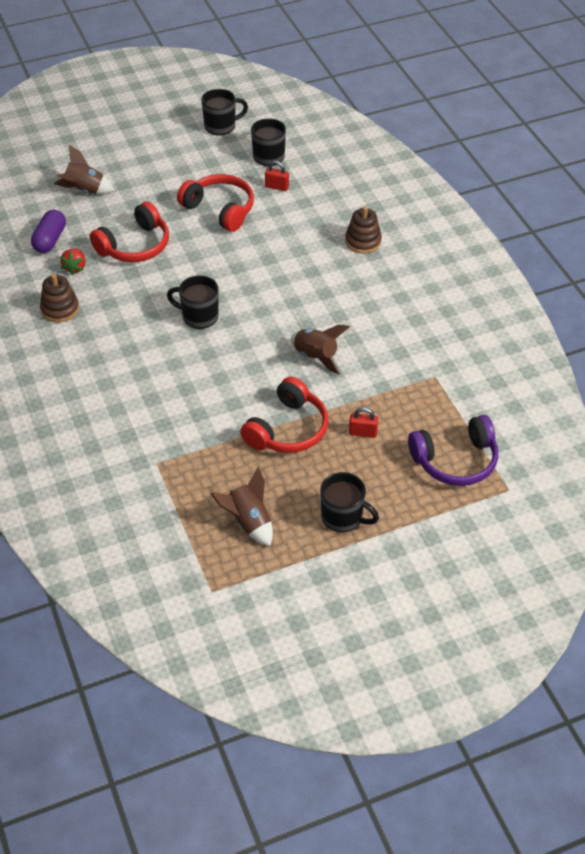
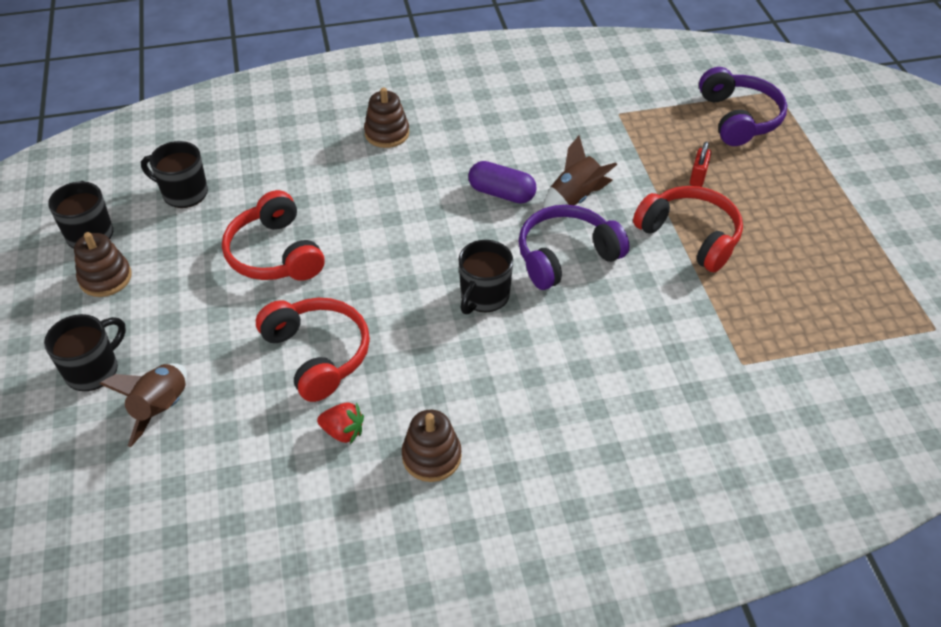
camera: 80 degrees left, 0 degrees up
purple capsule [31,210,66,253] -> purple capsule moved to [468,161,537,204]
red headphones [177,174,254,232] -> red headphones turned 75 degrees counterclockwise [222,190,325,281]
brown rocket [210,467,273,546] -> none
red padlock [265,161,289,191] -> none
black mug [320,472,379,532] -> black mug moved to [44,314,126,391]
none -> brown stacking toy [74,232,132,297]
none -> purple headphones [519,205,629,290]

